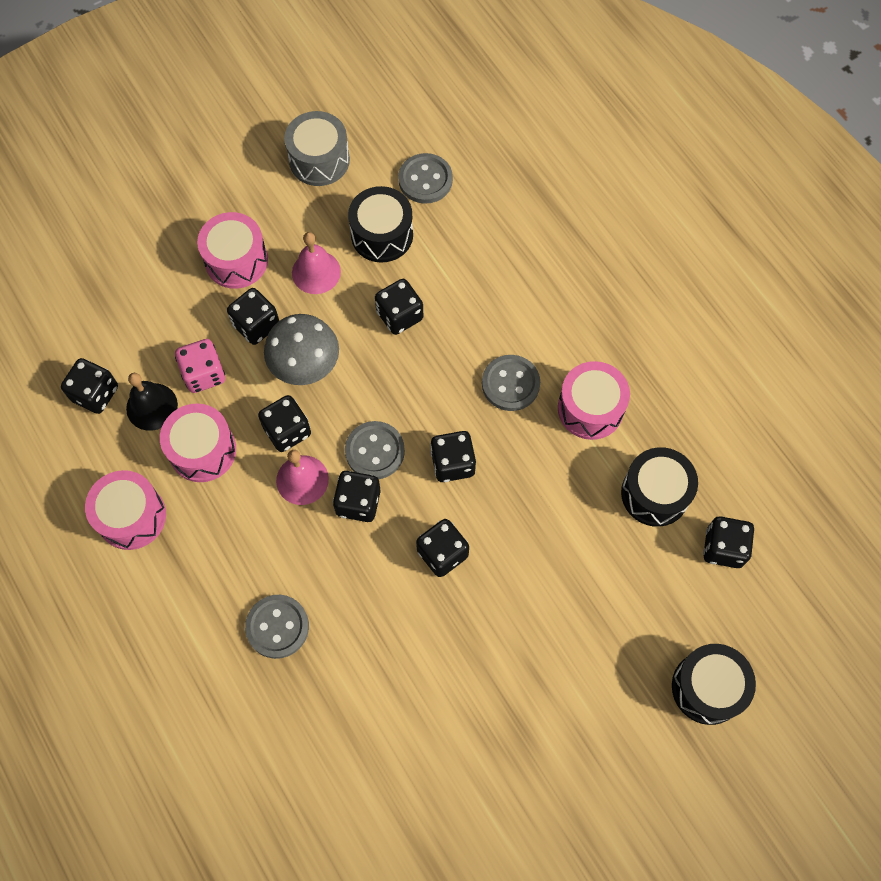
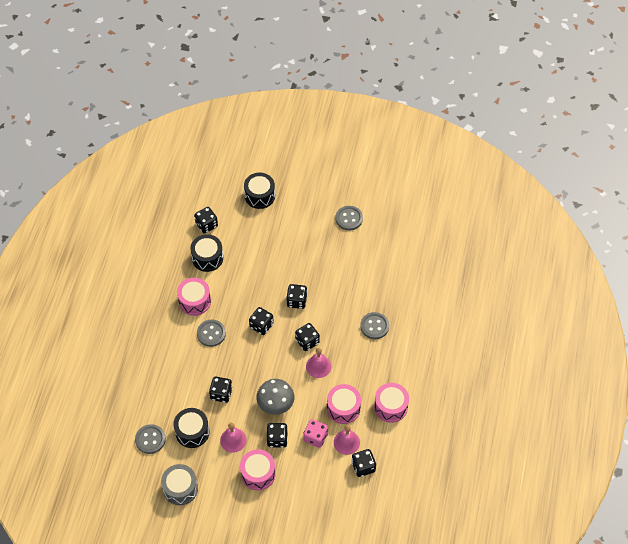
camera: 135 degrees left, 10 degrees down
black bell [126,373,178,431] -> pink bell [334,425,360,455]
black dice [258,395,311,452] -> none
grey button [345,421,405,479] -> grey button moved to [336,206,363,230]

